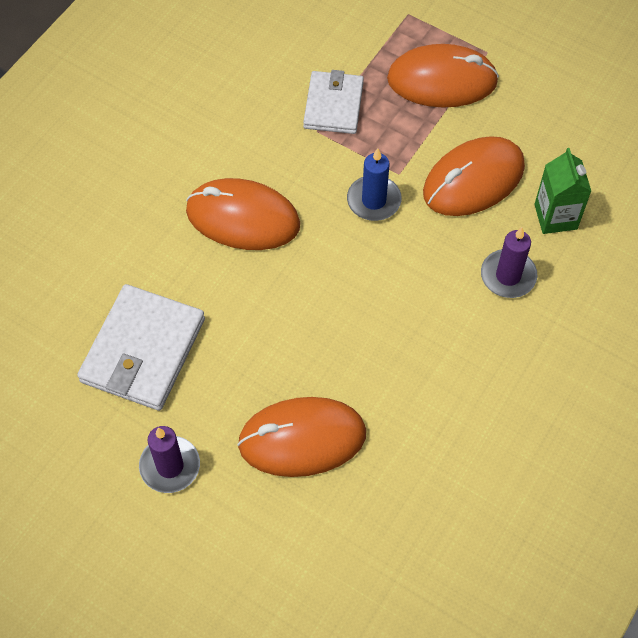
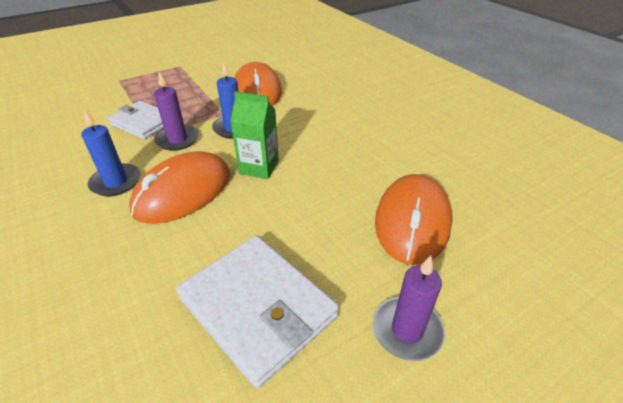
camera: 65 degrees left, 20 degrees down
orange mouse [387,44,499,107] -> none
purple candle [481,227,537,298] -> purple candle moved to [154,72,199,151]
green carton [534,148,592,234] -> green carton moved to [230,91,279,179]
none -> blue candle [81,110,141,196]

